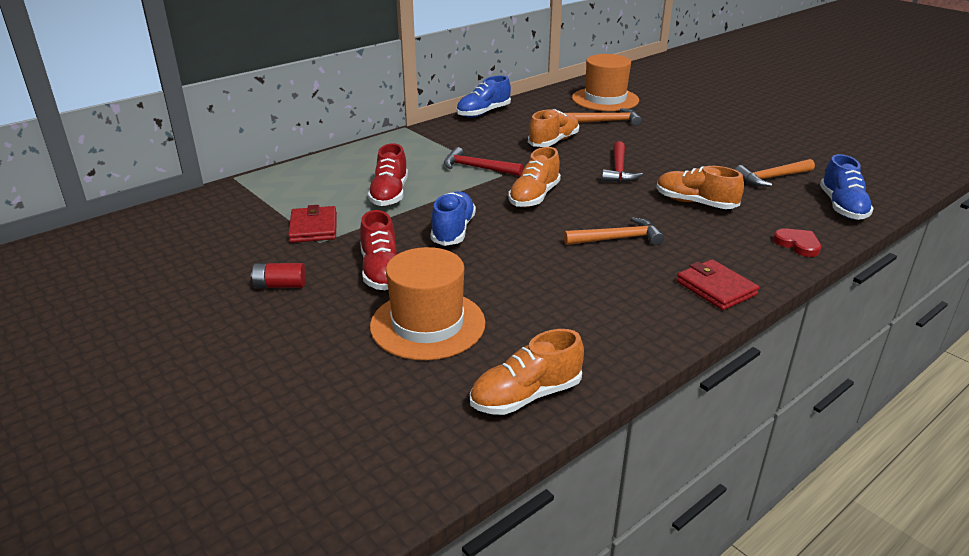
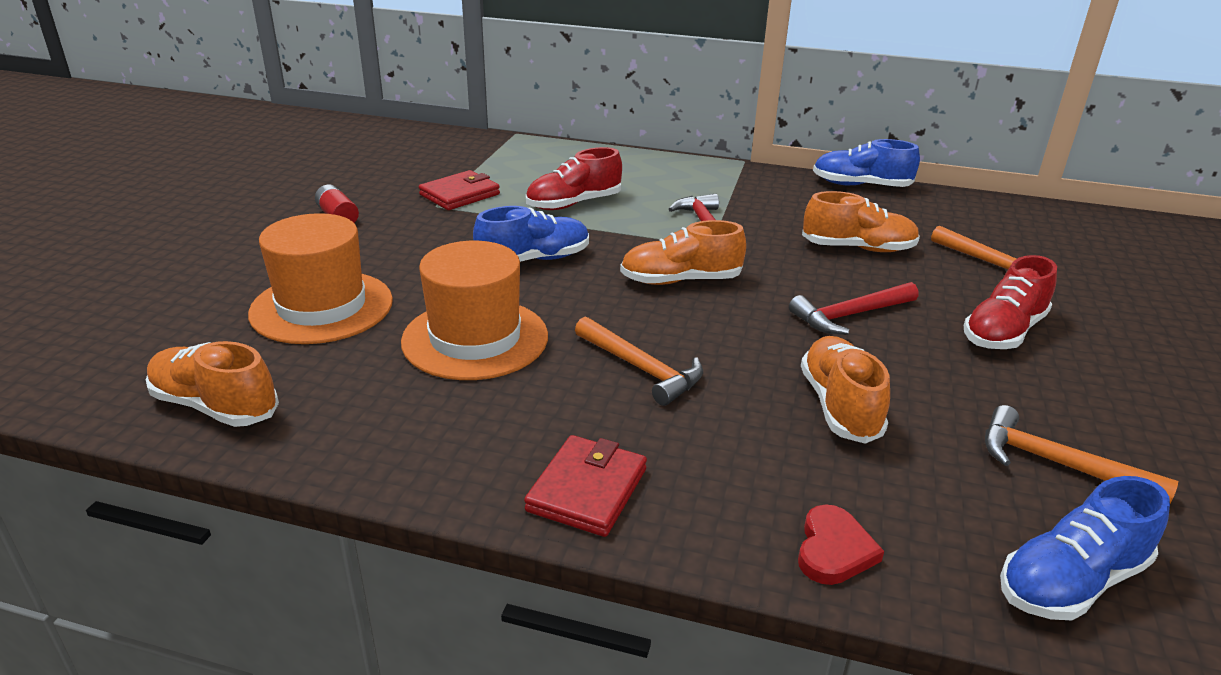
camera: 55 degrees right, 0 degrees up
red shoe [360,210,397,290] -> red shoe moved to [964,255,1057,349]
orange hat [572,54,639,111] -> orange hat moved to [401,241,548,380]

